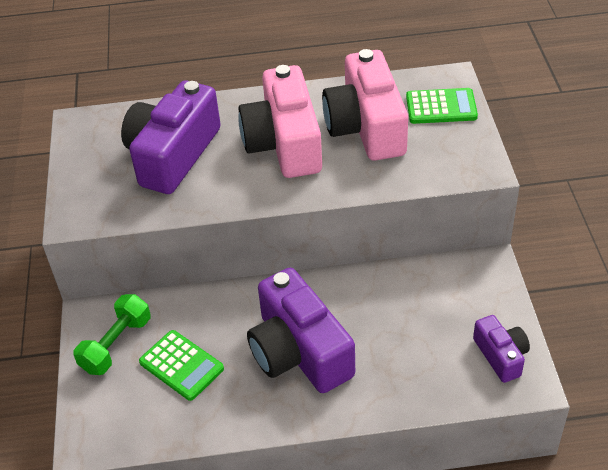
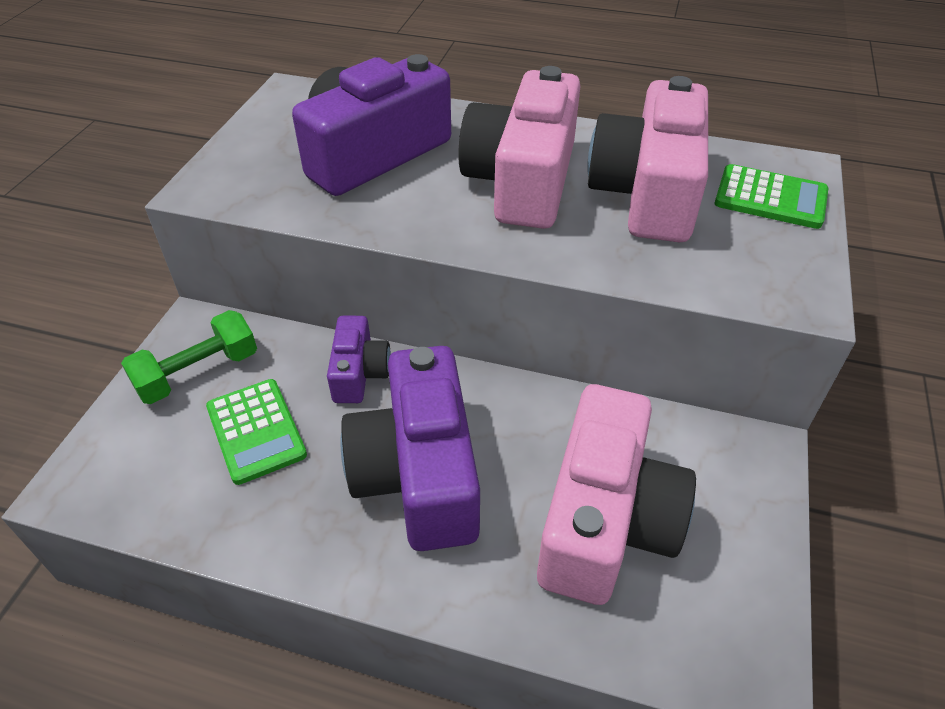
camera: 20 degrees right, 0 degrees up
purple camera [473,315,530,383] -> purple camera moved to [327,316,391,403]
none -> pink camera [537,384,696,605]

